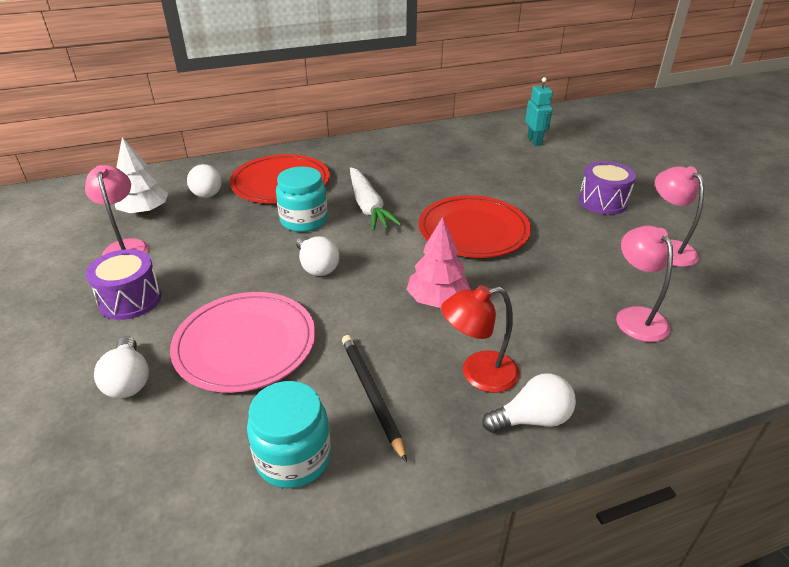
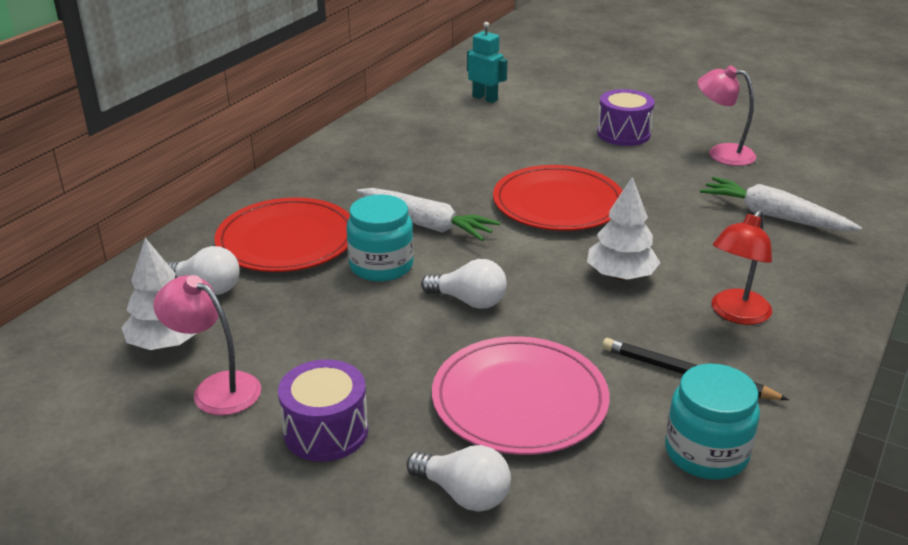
camera: 40 degrees left, 5 degrees down
pink tree [406,217,471,308] -> white tree [587,177,660,280]
white light bulb [482,373,576,433] -> none
pink lamp [616,225,673,342] -> white carrot [700,177,862,231]

